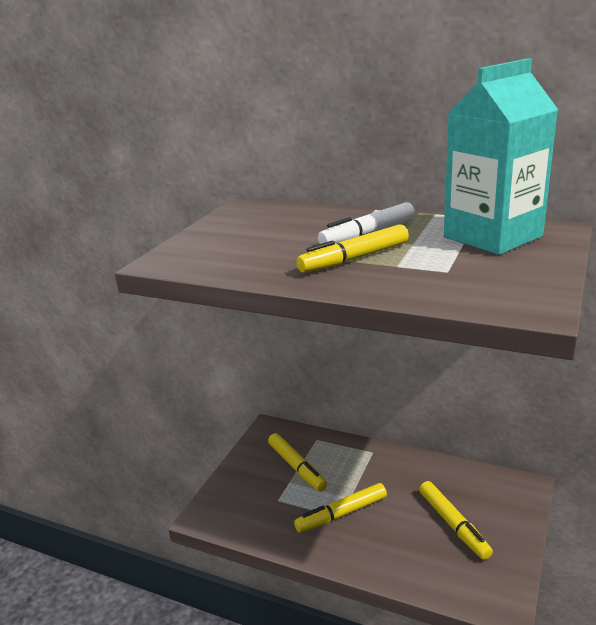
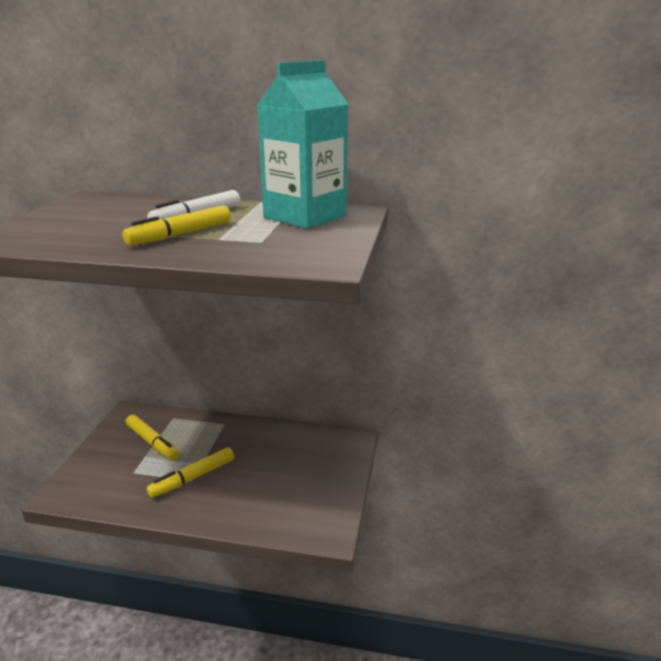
camera: 15 degrees left, 0 degrees up
yellow marker [419,481,493,560] -> none

